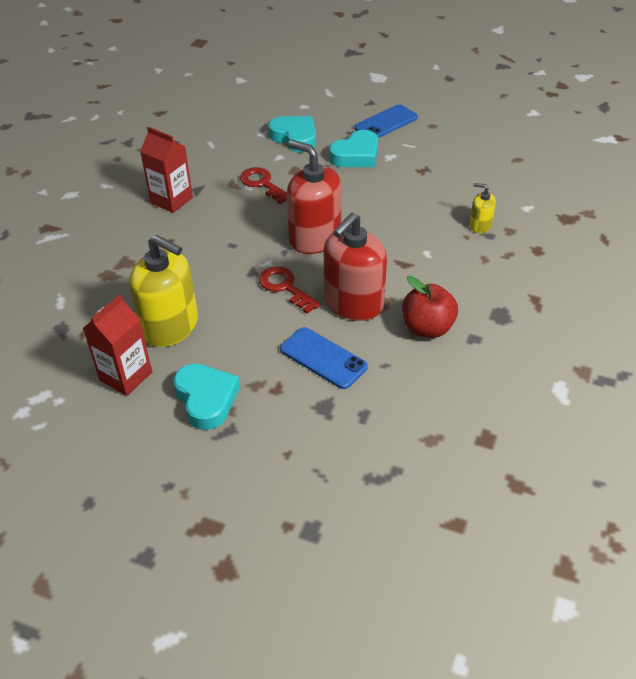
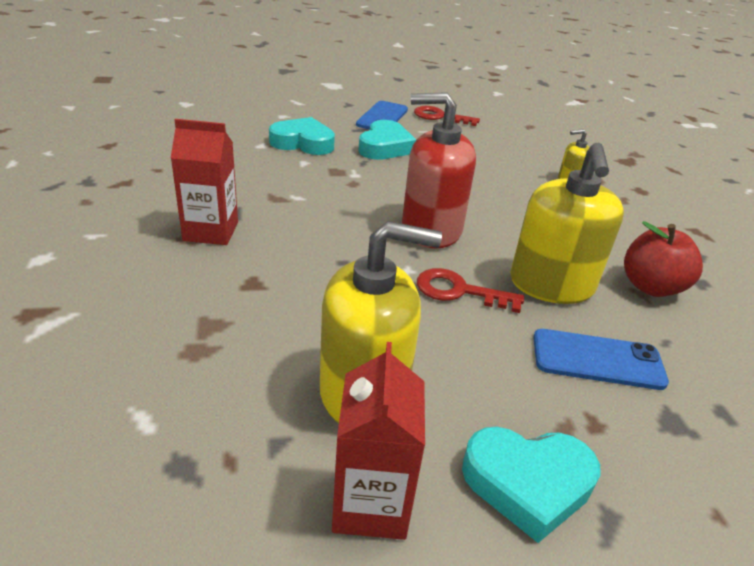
camera: 35 degrees left, 10 degrees down
turquoise heart [173,364,240,430] -> turquoise heart turned 150 degrees clockwise [462,427,601,543]
red key [240,167,287,204] -> red key moved to [414,106,480,126]
red soap dispenser [324,213,387,321] -> yellow soap dispenser [510,143,624,304]

